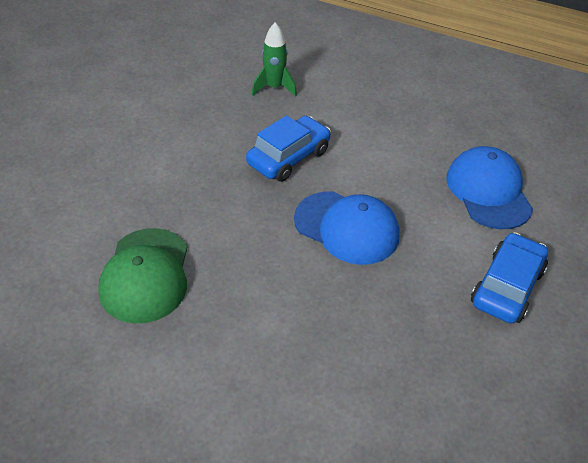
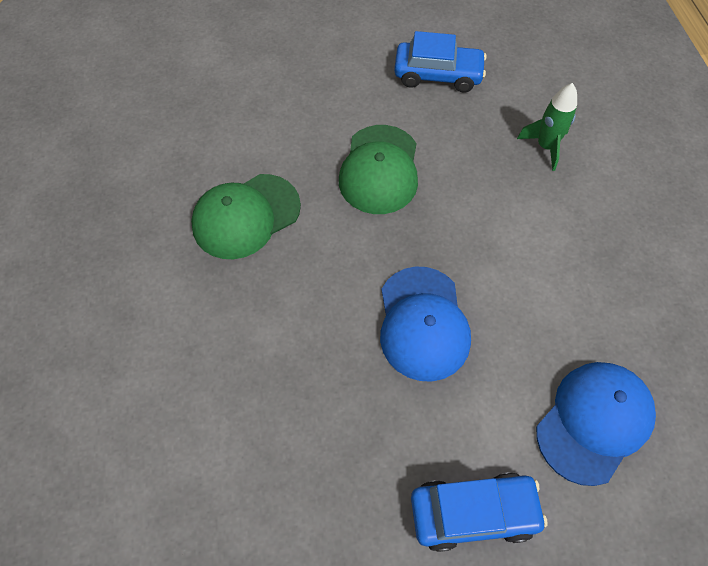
camera: 55 degrees right, 15 degrees up
blue car [246,116,331,182] -> blue car moved to [394,31,487,93]
none -> green cap [339,125,418,214]

